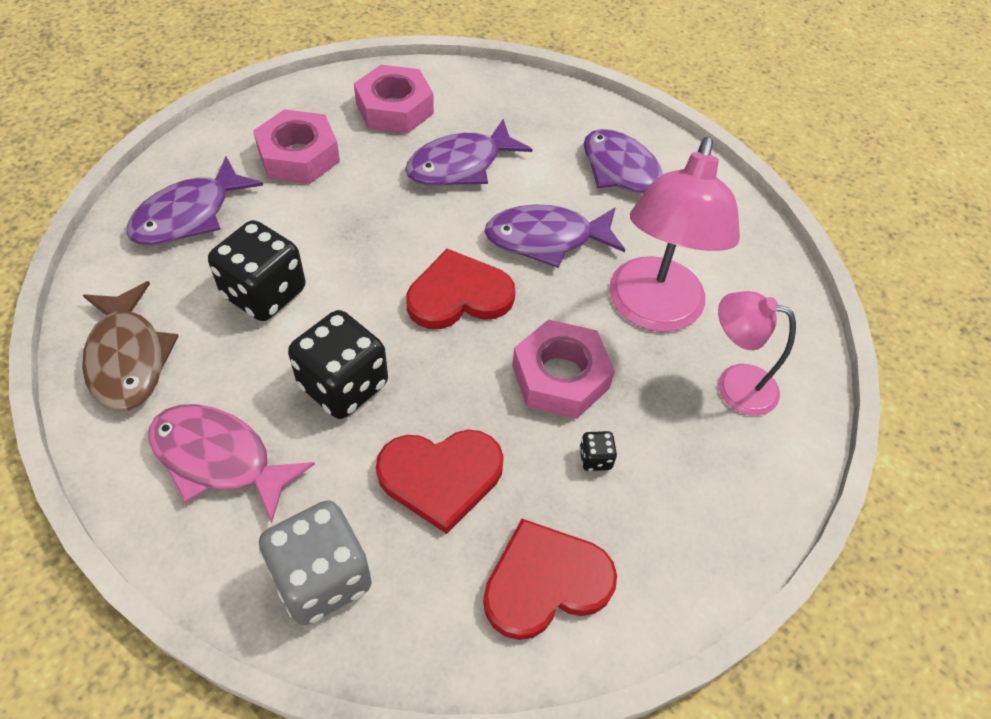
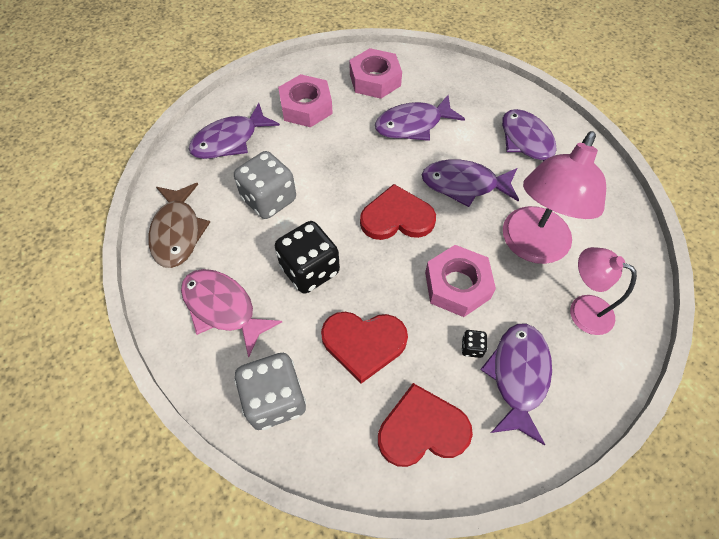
camera: 15 degrees right, 5 degrees up
black dice [208,220,306,321] -> grey dice [234,151,296,219]
none -> purple fish [480,324,552,445]

